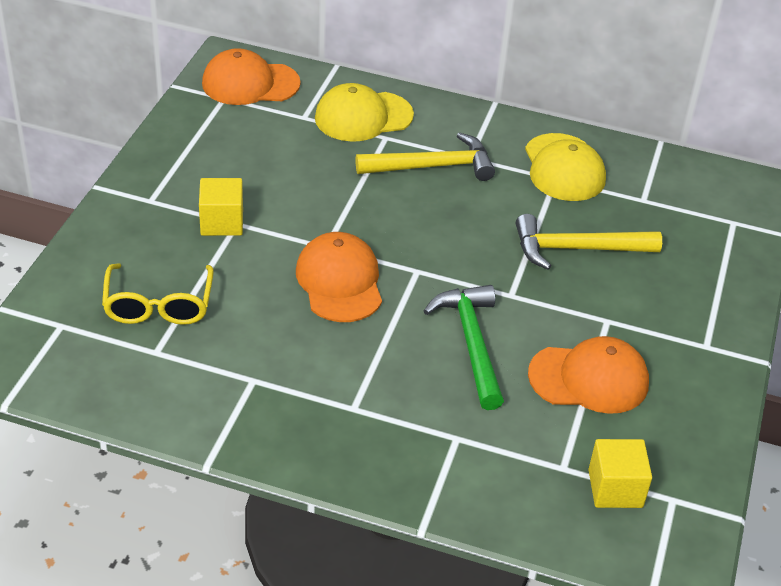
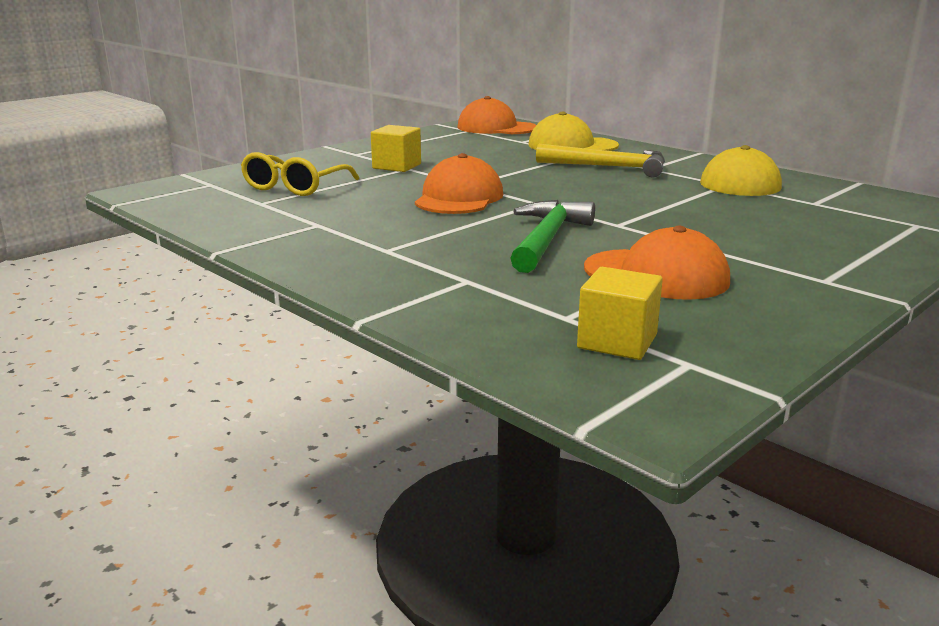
camera: 30 degrees right, 20 degrees down
yellow hammer [516,214,662,270] -> none

